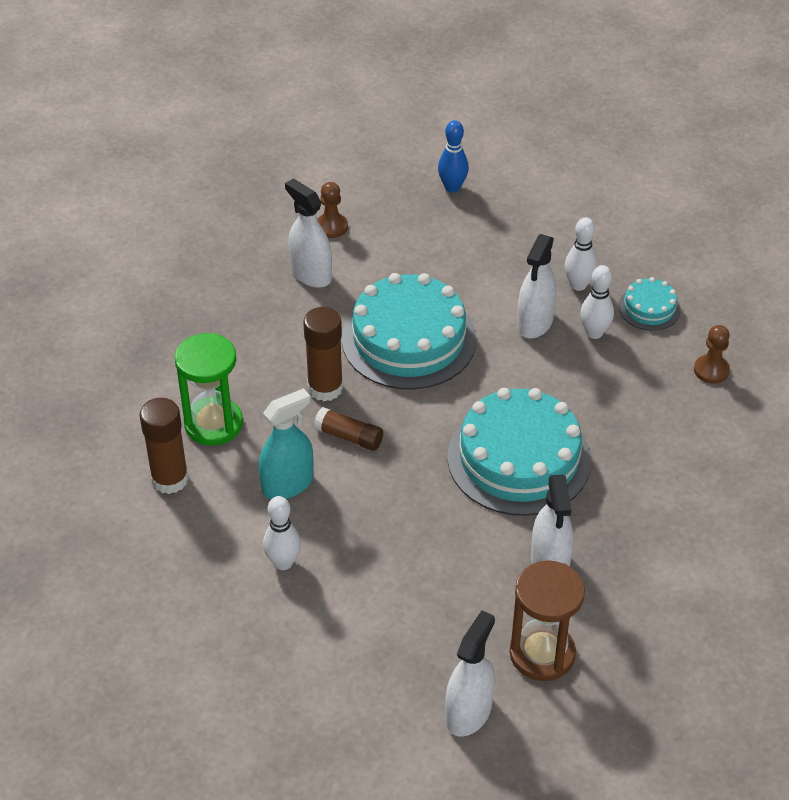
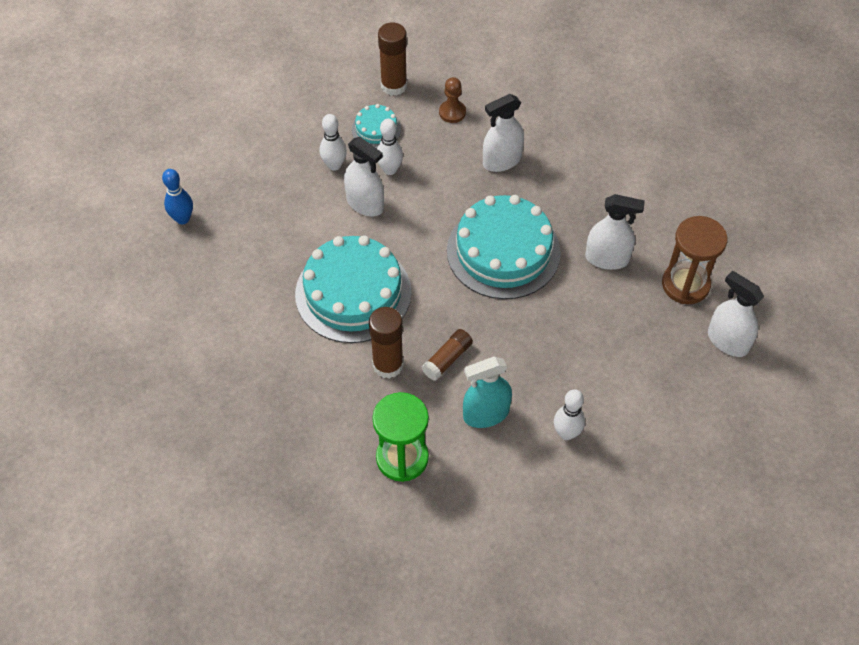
camera: 75 degrees left, 10 degrees up
brown glue stick [140,398,189,494] -> brown glue stick moved to [378,23,407,96]
turquoise spray bottle [259,388,314,499] -> turquoise spray bottle turned 90 degrees counterclockwise [463,356,512,428]
white spray bottle [285,179,332,288] -> white spray bottle moved to [483,94,524,172]
brown pawn [317,182,348,238] -> none

